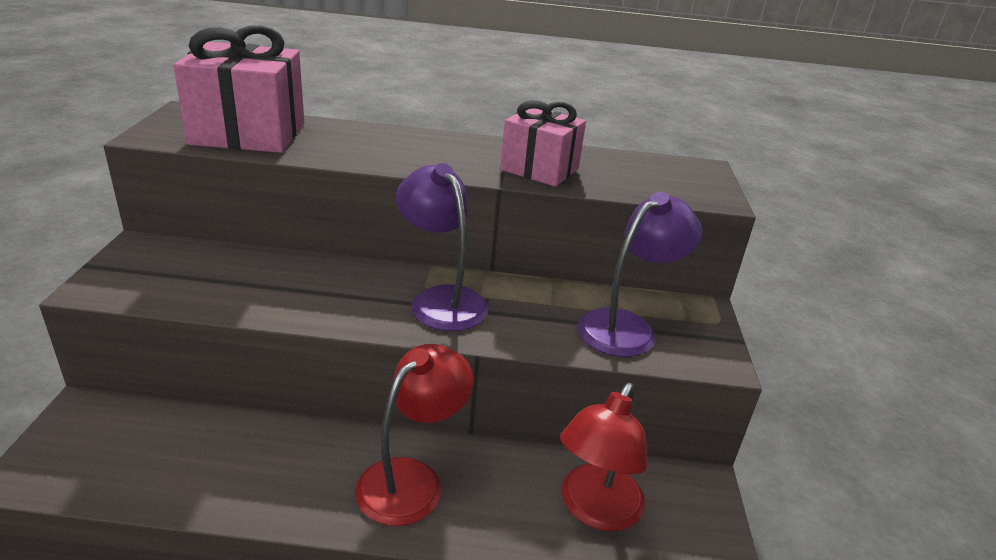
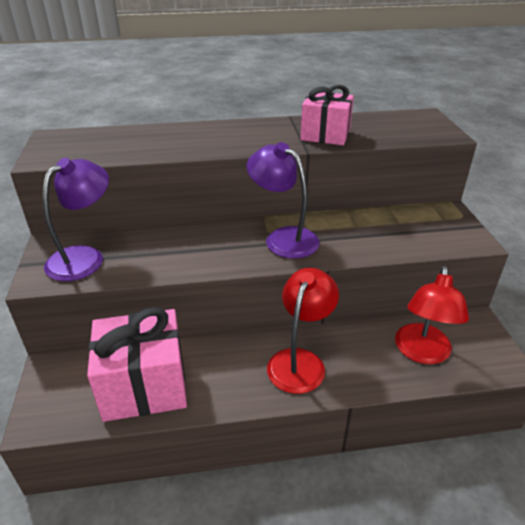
camera: 10 degrees left, 5 degrees up
pink gift [173,25,304,153] -> pink gift moved to [87,307,187,422]
purple lamp [577,192,703,357] -> purple lamp moved to [42,158,109,281]

